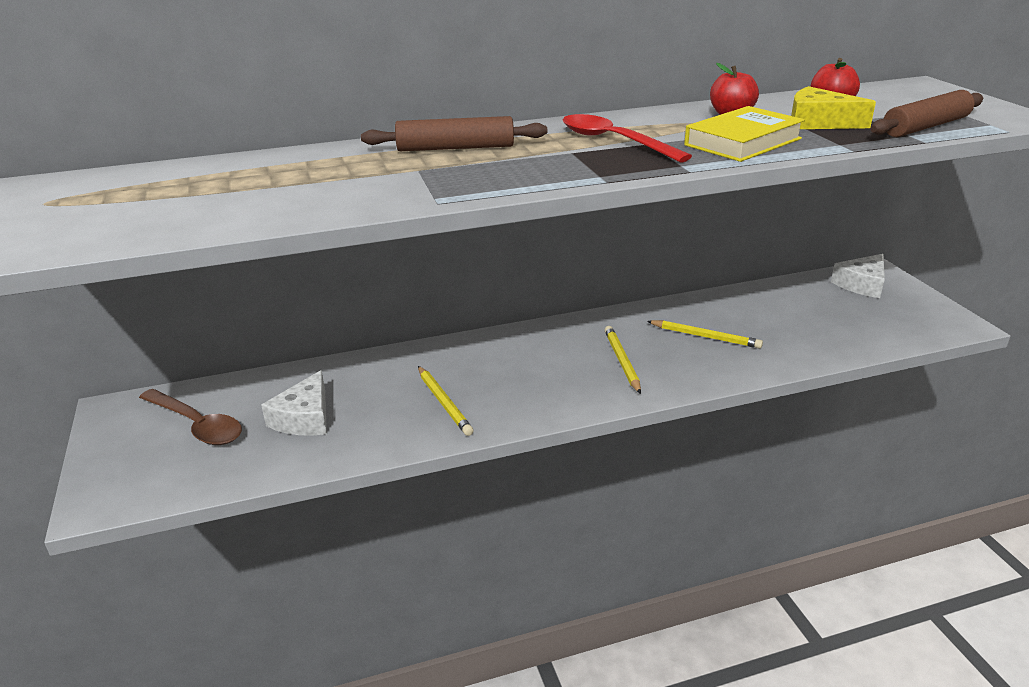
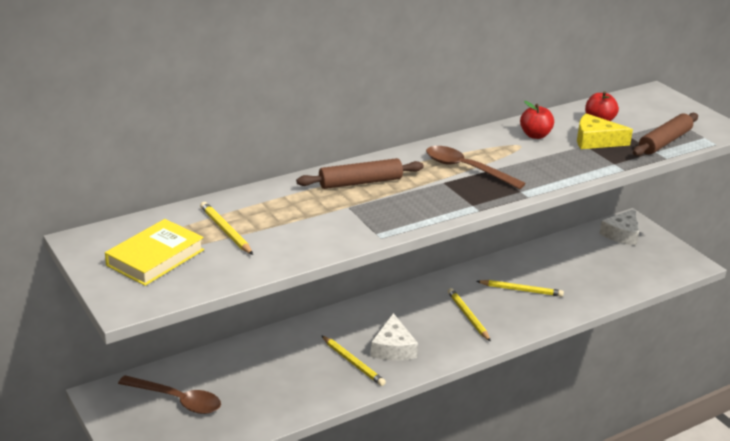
camera: 15 degrees left, 0 degrees up
white cheese [261,370,327,435] -> white cheese moved to [371,313,418,361]
red spoon [563,114,692,162] -> brown spoon [426,146,526,189]
yellow book [684,106,805,162] -> yellow book moved to [105,219,204,286]
none -> yellow pencil [200,202,253,255]

